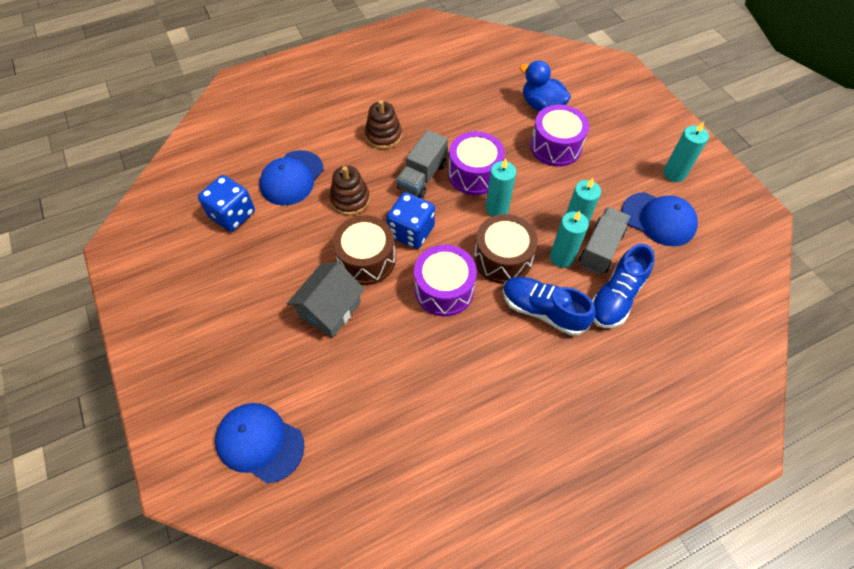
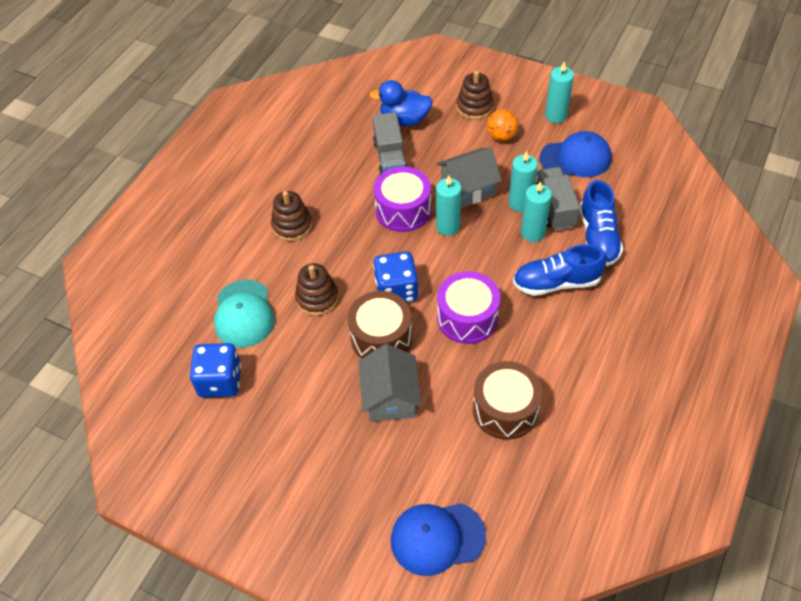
camera: 35 degrees left, 5 degrees down
blue cap [260,150,323,206] -> turquoise cap [214,280,275,348]
grey truck [397,130,448,198] -> grey truck moved to [373,112,408,175]
brown drum [474,214,538,284] -> brown drum moved to [473,361,542,440]
purple drum [530,105,589,167] -> none
none -> grey house [436,147,502,208]
none -> brown stacking toy [457,71,494,120]
none -> orange ball [487,109,518,141]

